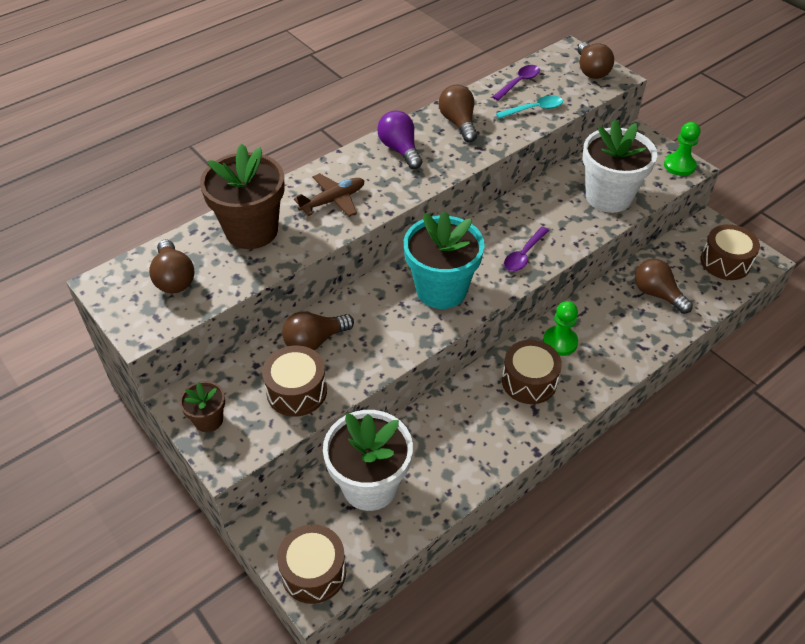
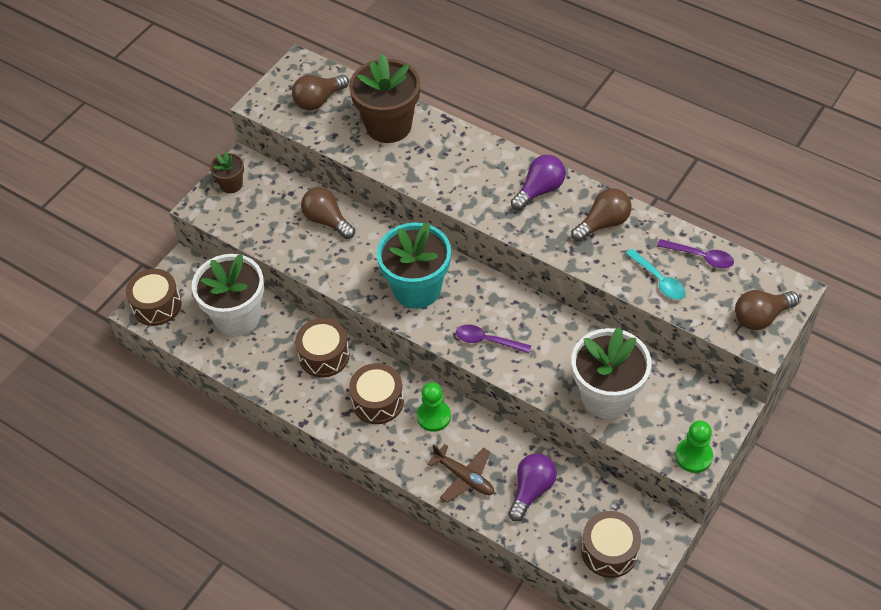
camera: 75 degrees right, 5 degrees up
brown drum [262,346,327,417] -> brown drum moved to [295,318,350,378]
brown plane [294,173,365,217] -> brown plane moved to [427,444,494,503]
brown light bulb [635,259,693,314] -> purple light bulb [508,453,557,522]

